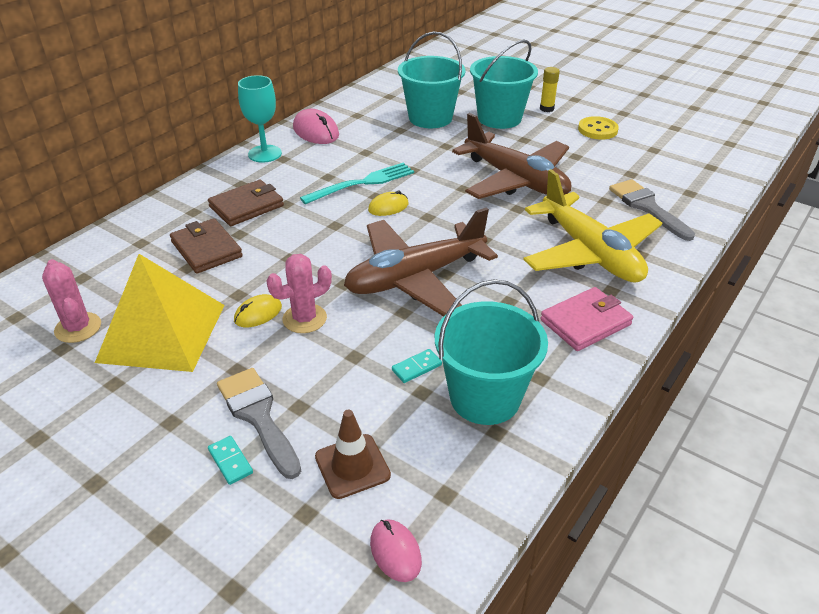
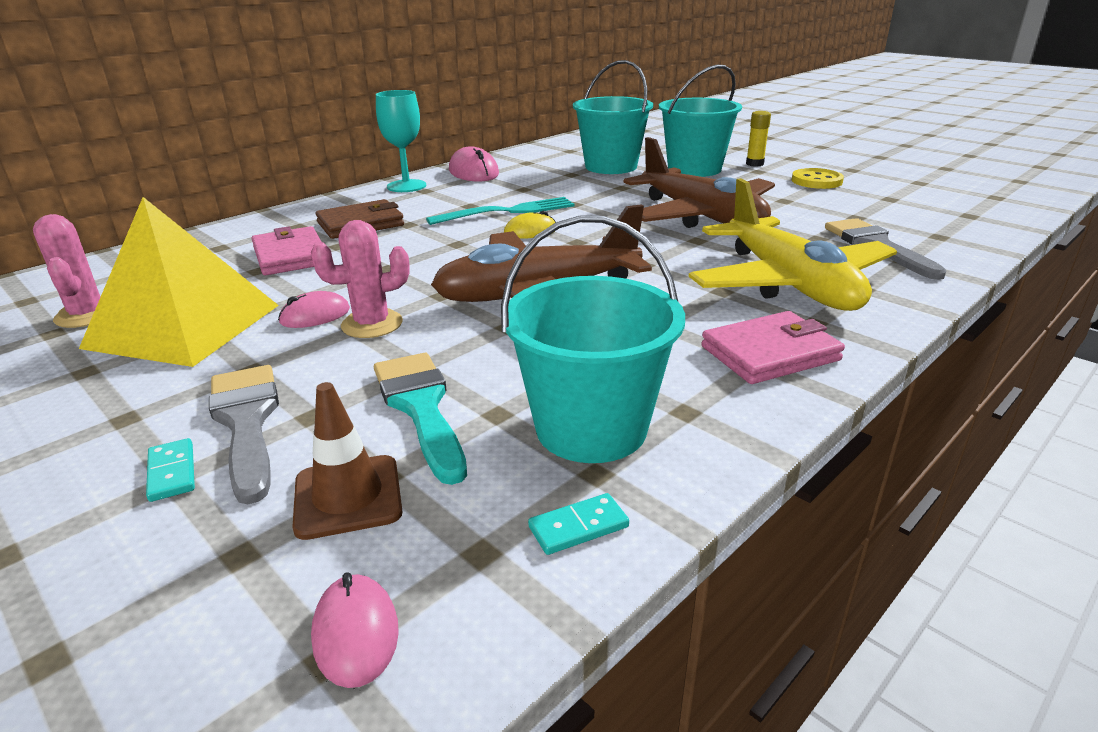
camera: 10 degrees right, 10 degrees down
brown wallet [170,218,243,274] -> pink wallet [252,226,321,275]
yellow mouse [234,294,282,327] -> pink mouse [278,291,350,328]
turquoise domino [392,349,442,383] -> turquoise domino moved to [528,493,629,555]
none -> turquoise brush [374,353,467,485]

